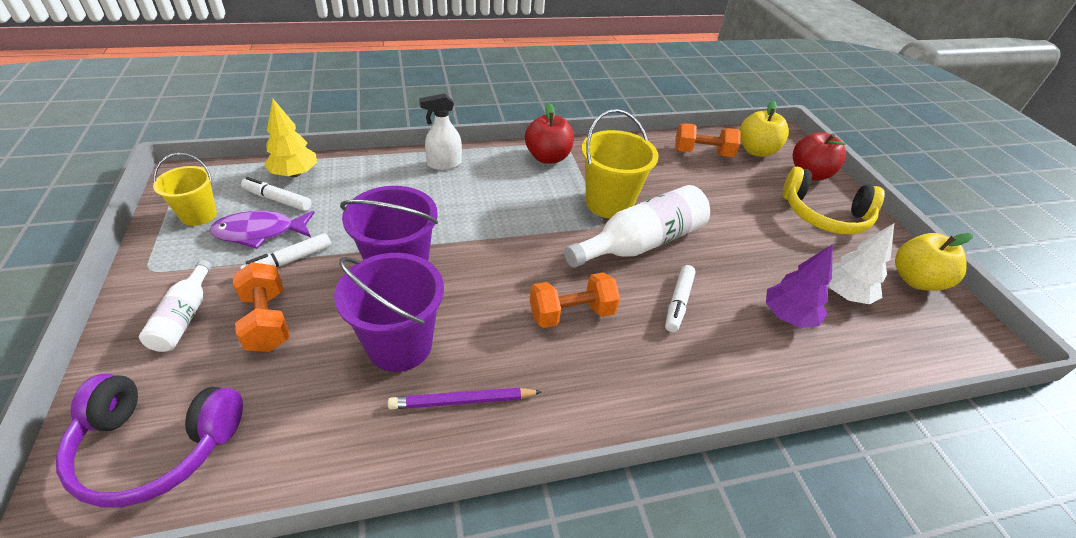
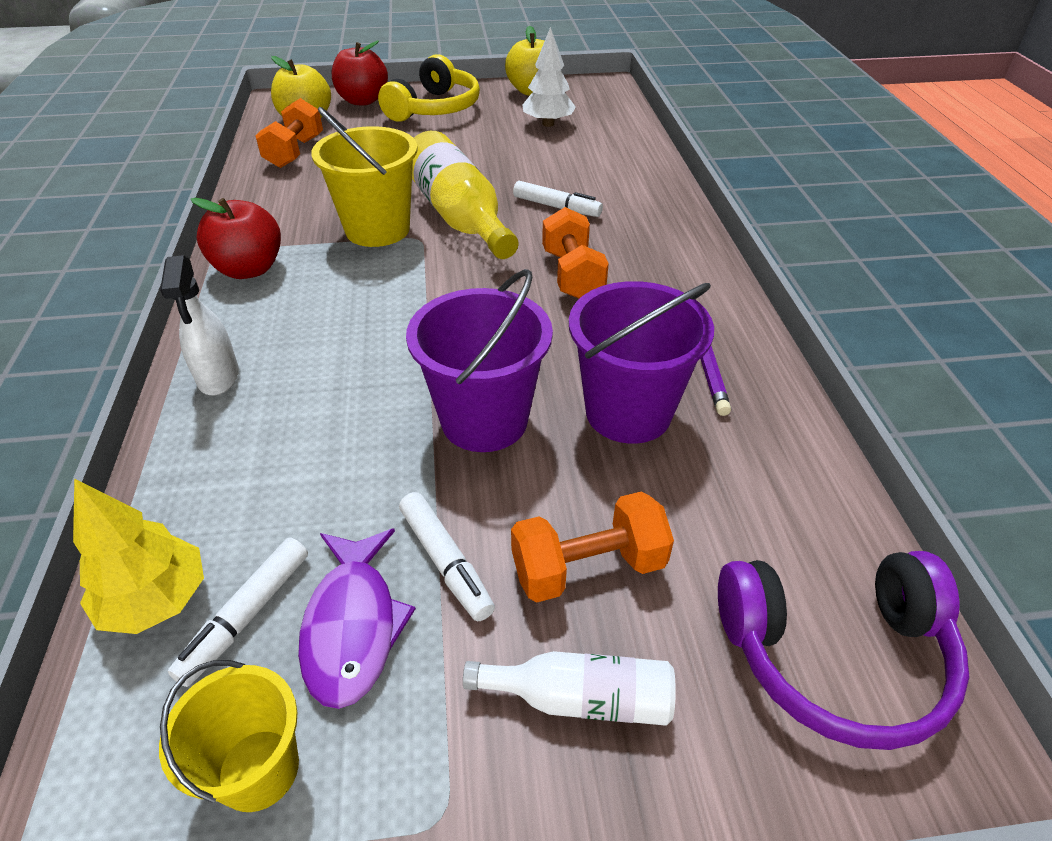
camera: 80 degrees left, 0 degrees up
purple headphones [56,373,243,508] -> purple headphones turned 75 degrees clockwise [718,551,969,750]
white bottle [564,185,710,268] -> yellow bottle [412,131,518,259]
purple tree [766,244,833,328] -> none

